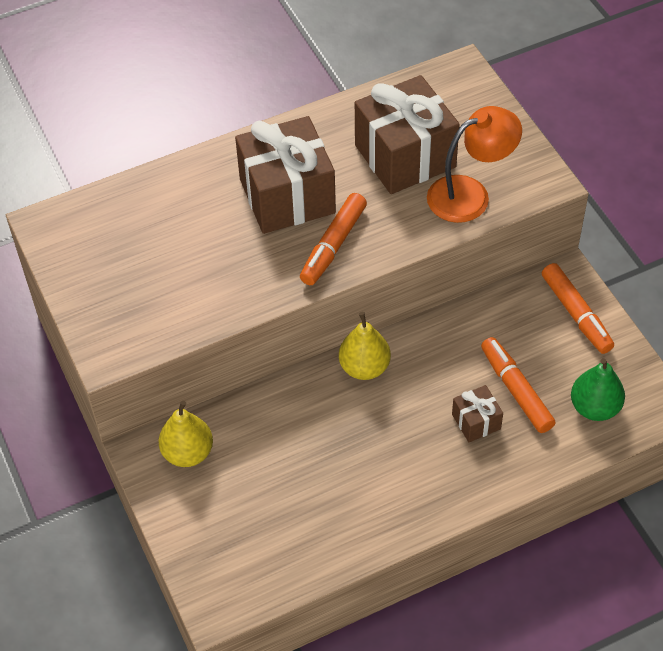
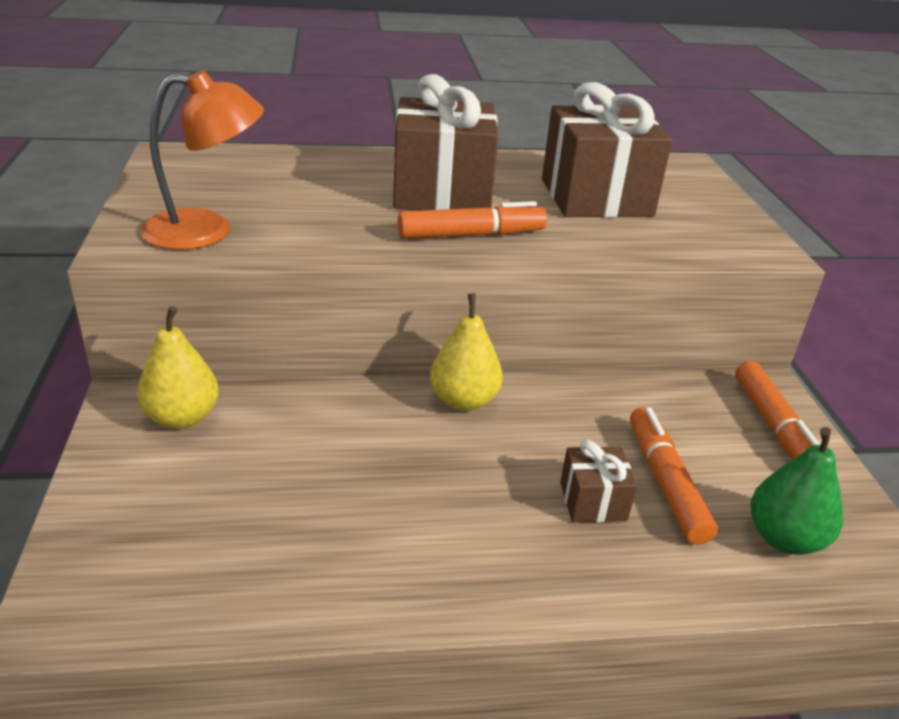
camera: 15 degrees right, 20 degrees down
orange marker [300,193,367,285] -> orange marker turned 150 degrees counterclockwise [398,201,547,239]
orange lamp [427,106,522,223] -> orange lamp moved to [141,70,264,250]

